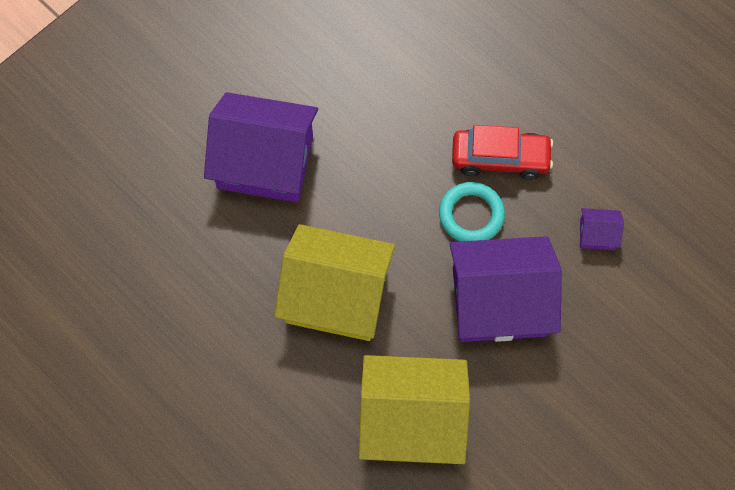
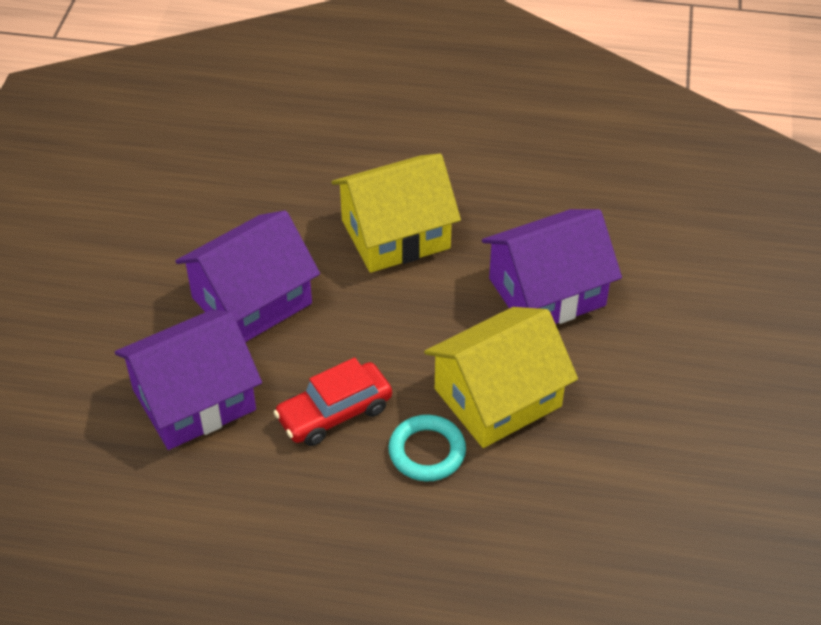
camera: 145 degrees right, 20 degrees down
yellow house [359,355,470,464] -> yellow house moved to [424,307,578,448]
turquoise ring [439,182,505,241] -> turquoise ring moved to [388,415,466,482]
purple house [580,208,624,250] -> purple house [115,309,262,450], size x2.45

